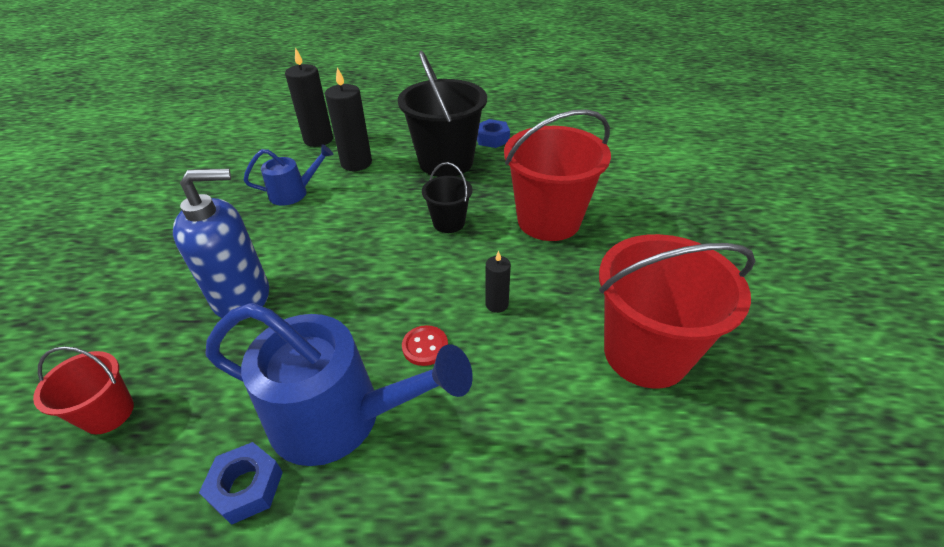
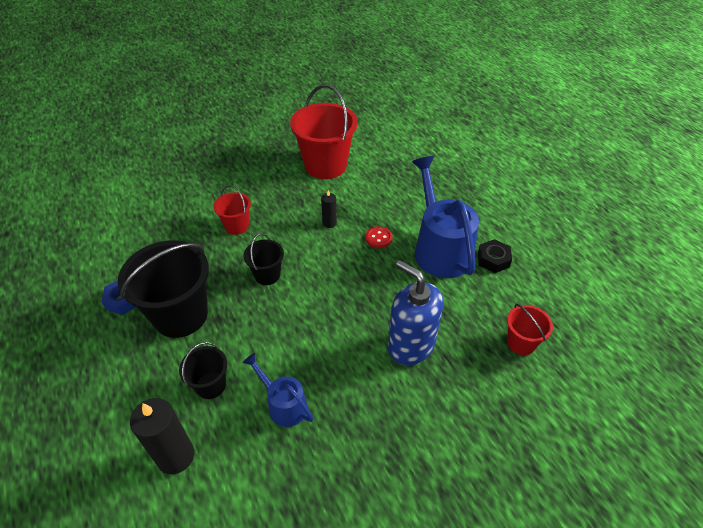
camera: 120 degrees left, 5 degrees up
blue nut [199,442,283,525] -> black nut [478,239,512,273]
black candle [325,67,372,171] -> black bucket [179,342,227,399]
red bucket [504,109,611,241] -> red bucket [214,185,251,235], size x0.51

